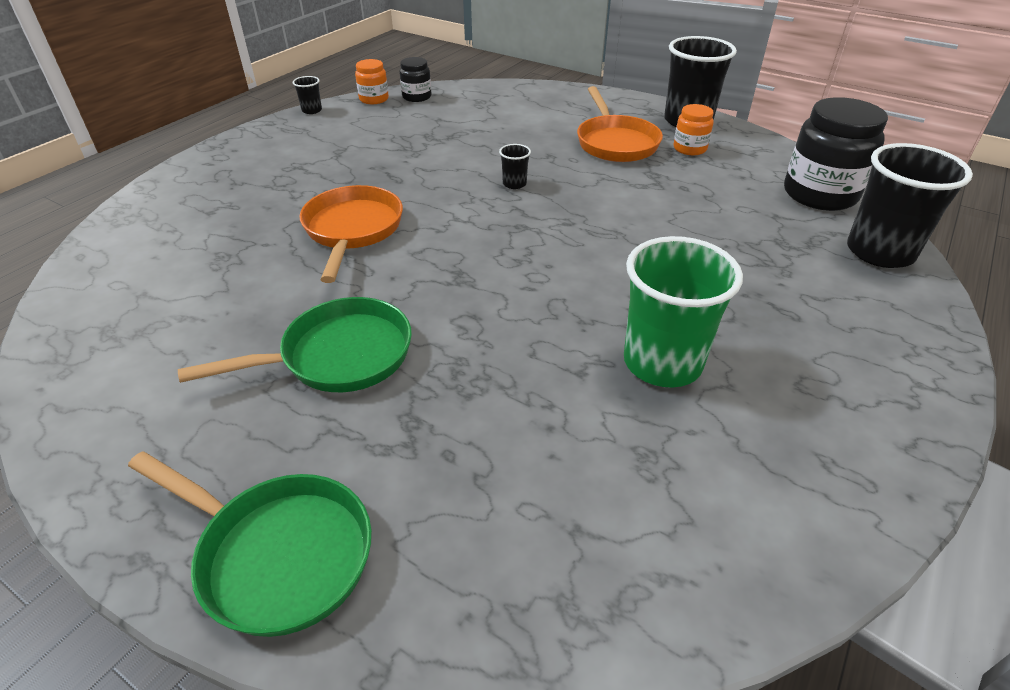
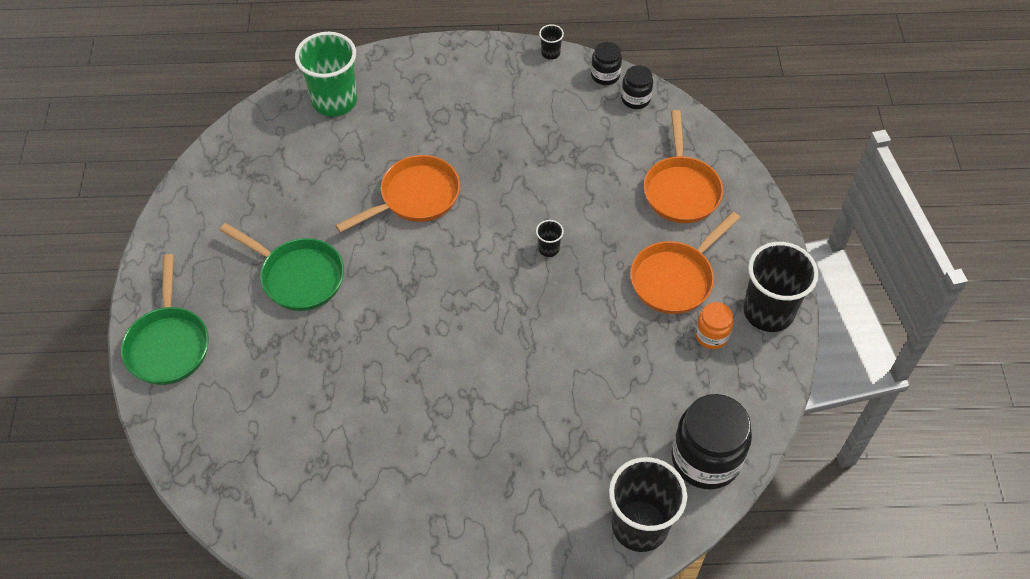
camera: 55 degrees right, 15 degrees up
orange jar [355,59,389,104] -> black jar [591,42,622,85]
green cup [624,236,743,388] -> green cup moved to [295,32,357,117]
none -> orange pan [644,110,723,223]

